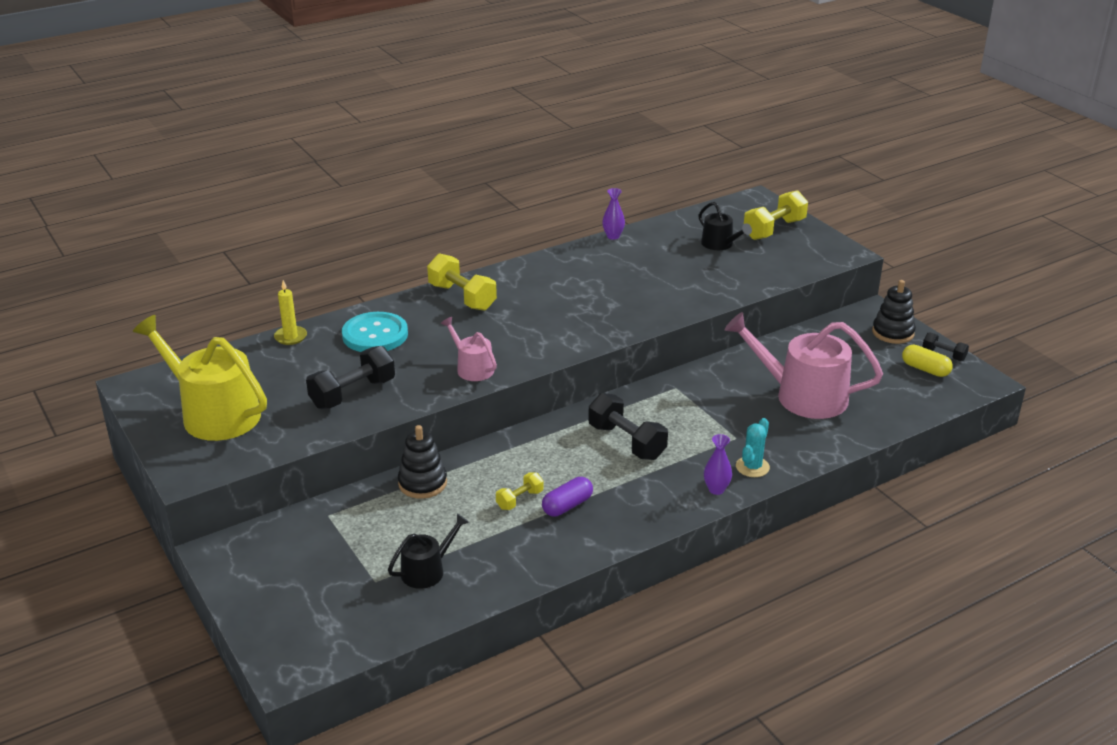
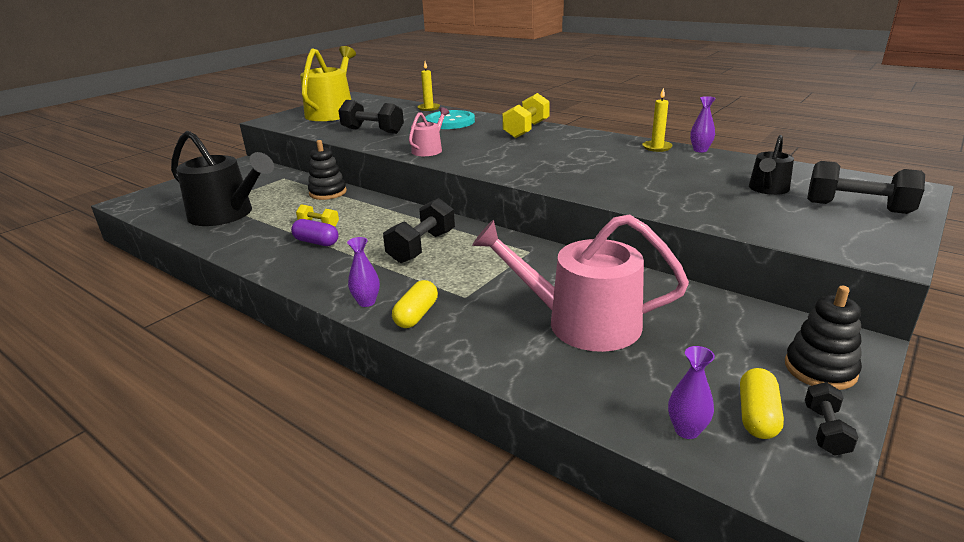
camera: 70 degrees right, 5 degrees down
black watering can [388,514,469,589] -> black watering can [171,131,274,226], size x1.95
pink watering can [724,312,883,419] -> pink watering can turned 75 degrees counterclockwise [472,214,689,352]
turquoise cactus [736,418,770,477] -> yellow capsule [392,280,438,328]
yellow dumbbell [744,190,808,240] -> black dumbbell [807,161,925,214]
none -> yellow candle [642,87,673,152]
none -> purple vase [668,346,715,439]

